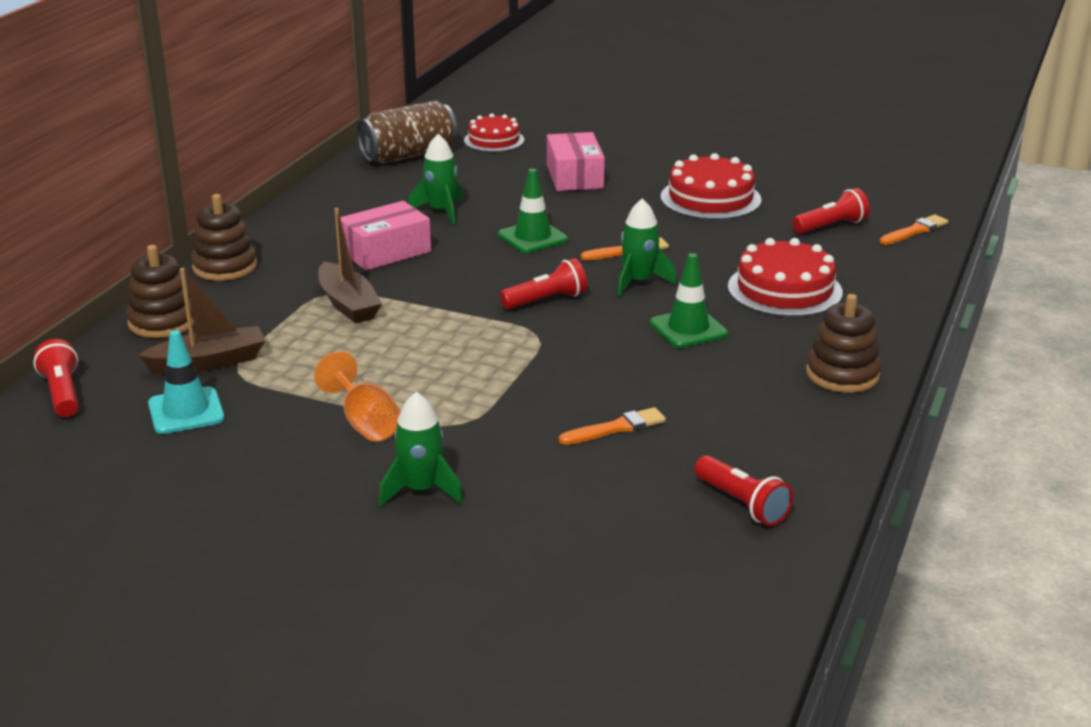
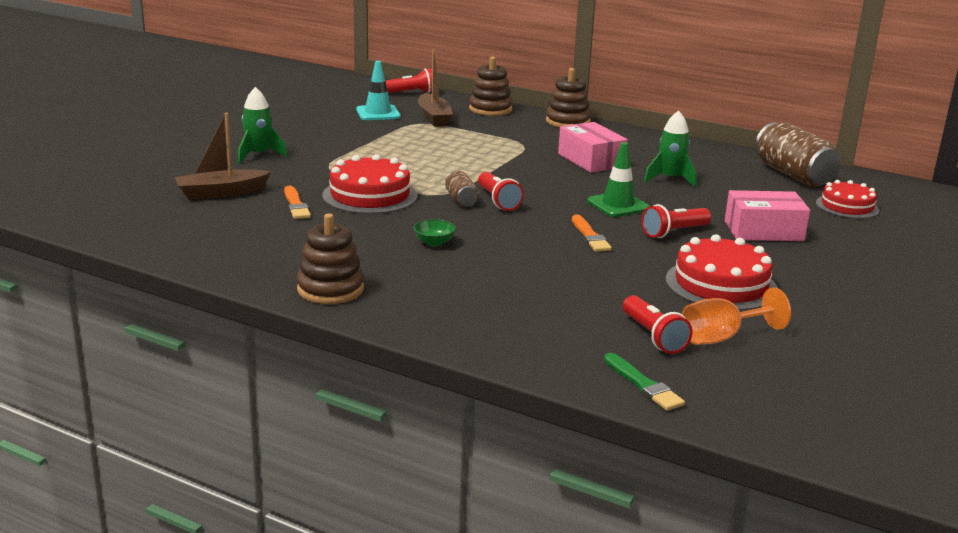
camera: 95 degrees right, 5 degrees down
orange goblet [314,351,401,442] -> orange goblet moved to [682,287,791,345]
brown boat [318,208,382,324] -> brown boat moved to [175,113,271,200]
green rocket [617,198,676,296] -> none
green traffic cone [650,253,728,348] -> green bowl [413,219,456,246]
red flashlight [695,455,793,526] -> red flashlight moved to [641,204,711,238]
red cake [728,238,843,317] -> red cake moved to [322,154,418,214]
orange brush [879,215,948,245] -> green brush [604,353,685,411]
none -> brown can [445,170,479,207]

